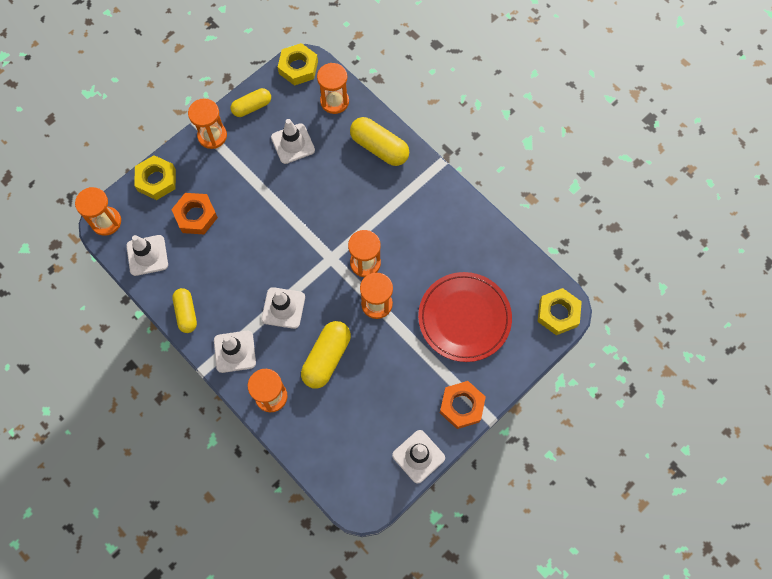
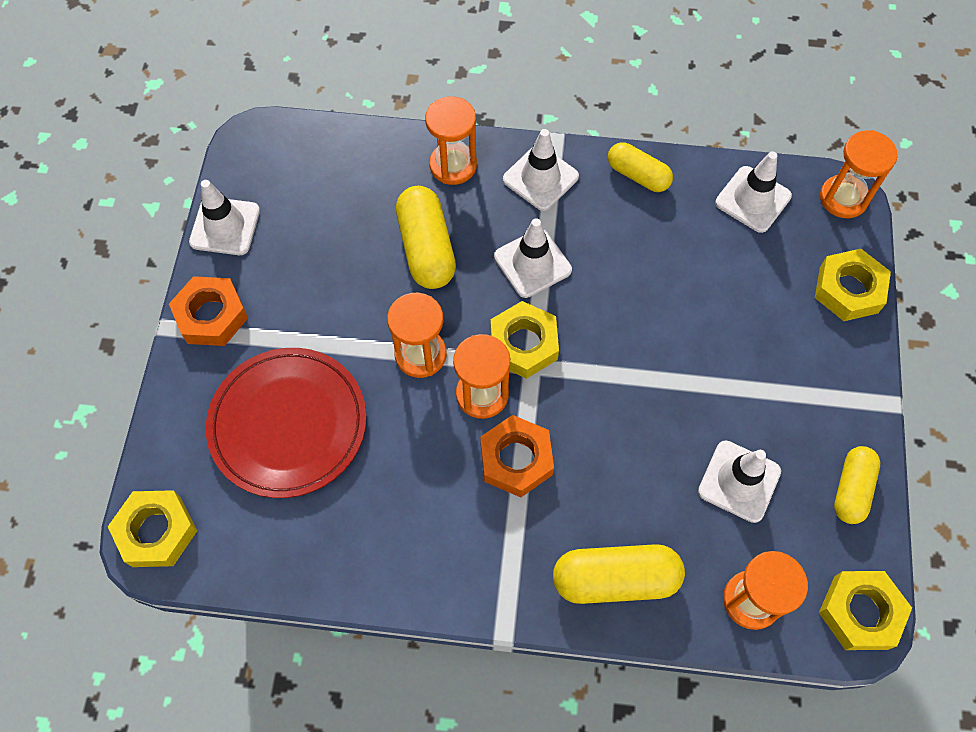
camera: 140 degrees right, 5 degrees down
orange nut [171,193,218,234] -> orange nut moved to [480,415,554,497]
orange hourglass [188,98,227,149] -> none
none -> yellow nut [491,301,559,379]

